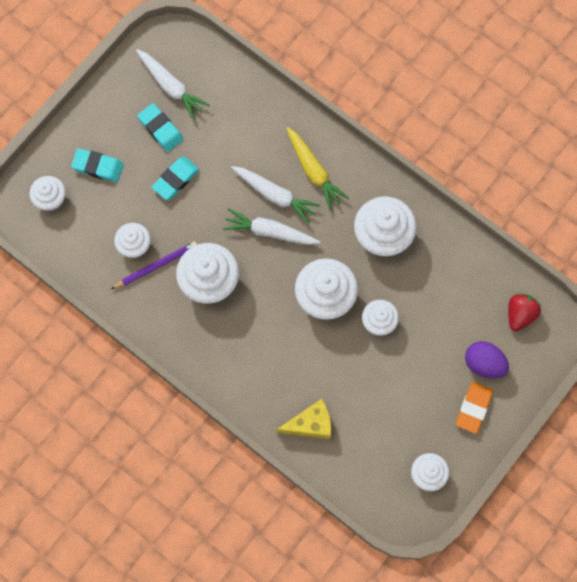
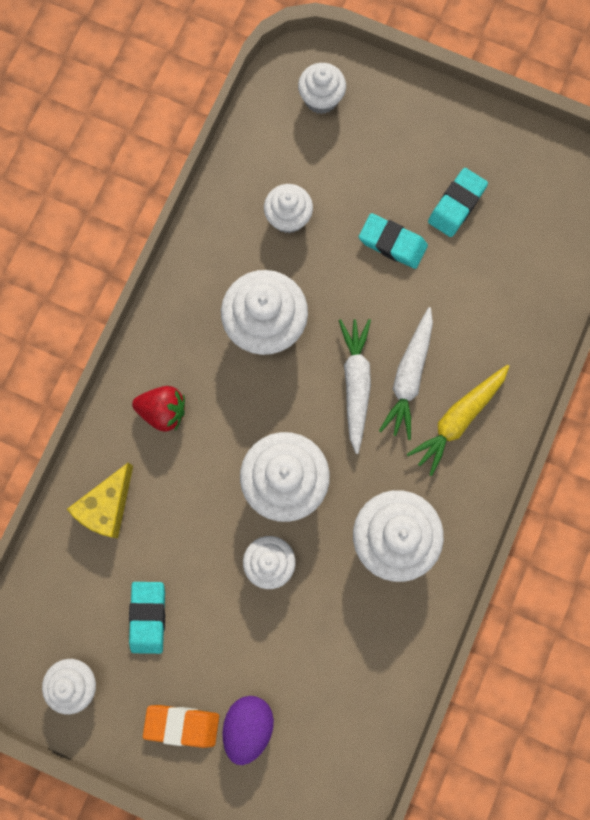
camera: 75 degrees right, 5 degrees up
turquoise eraser [71,148,124,182] -> turquoise eraser moved to [129,582,165,654]
purple pencil [111,242,197,289] -> none
white carrot [136,49,210,120] -> none
yellow cheese [276,399,331,439] -> yellow cheese turned 60 degrees clockwise [67,463,133,538]
red strawberry [508,293,541,331] -> red strawberry moved to [132,386,185,432]

